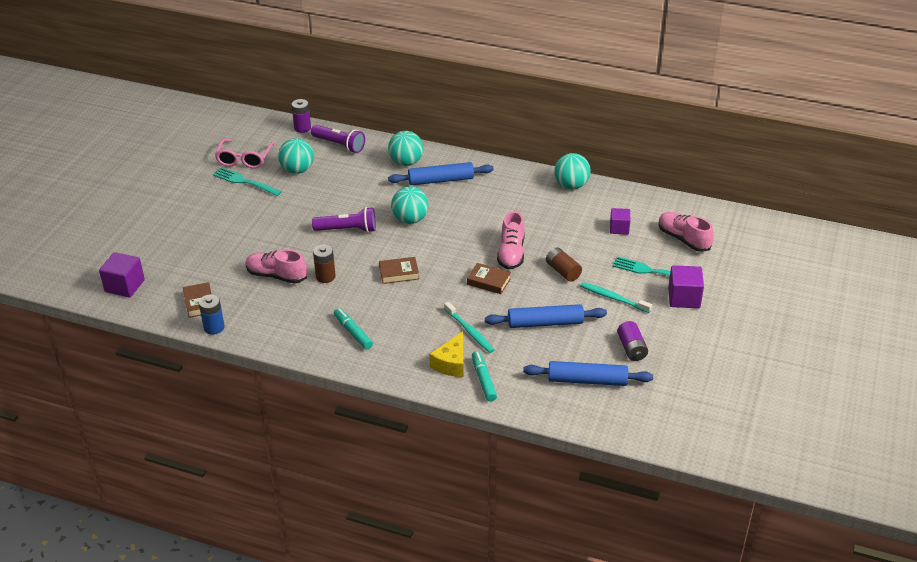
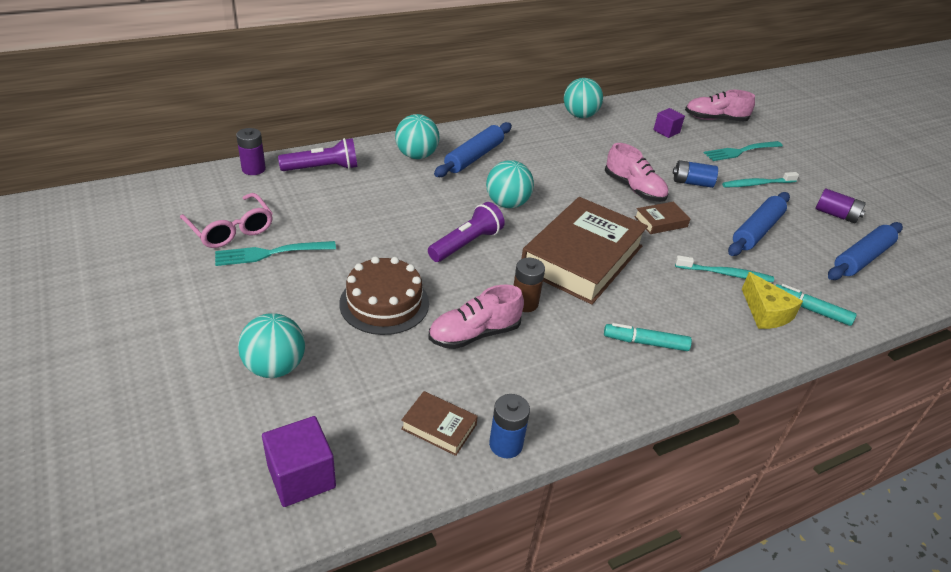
camera: 50 degrees left, 0 degrees up
turquoise ball [278,138,314,174] -> turquoise ball moved to [238,313,305,378]
brown book [379,257,419,284] -> brown book [521,197,648,305], size x2.39
brown battery [546,247,582,282] -> blue battery [673,160,718,188]
purple cube [668,265,704,308] -> none
none -> brown cake [339,256,429,335]

